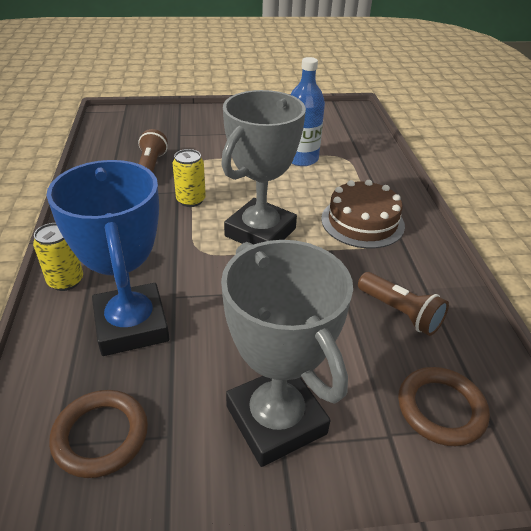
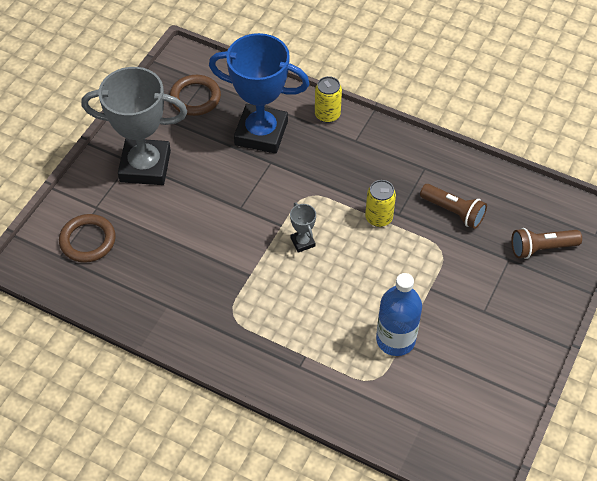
camera: 125 degrees right, 15 degrees up
grey trophy [221,90,306,244] -> grey trophy [290,202,316,253], size x0.41
brown cake [321,180,405,248] -> none
brown flashlight [358,272,449,336] -> brown flashlight moved to [511,228,582,259]

